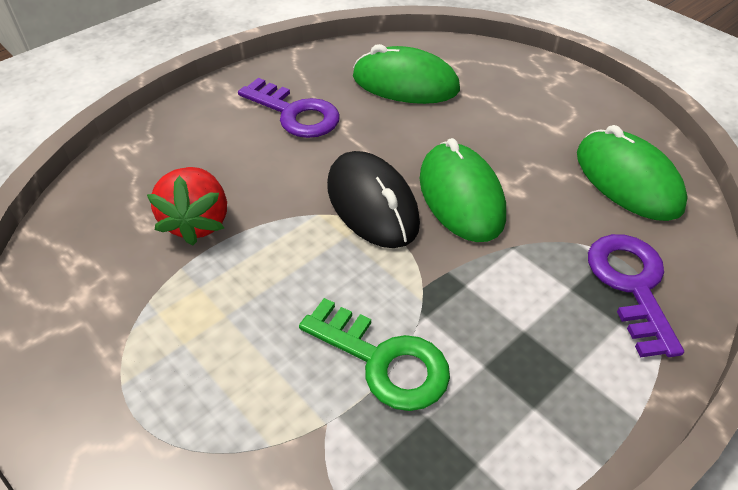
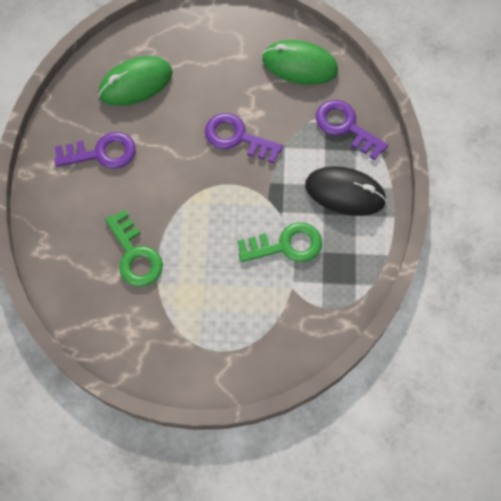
camera: 45 degrees left, 20 degrees up
red strawberry [147,167,227,246] -> green key [105,210,163,287]
black mouse [327,151,420,248] -> black mouse moved to [305,166,387,216]
green mouse [420,138,506,242] -> purple key [205,113,283,163]

